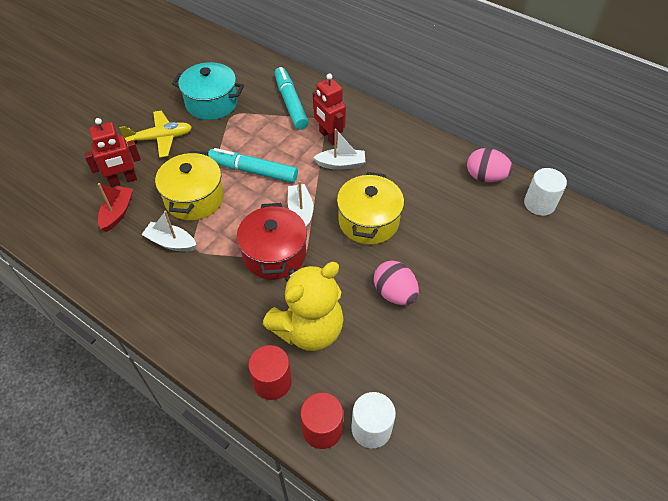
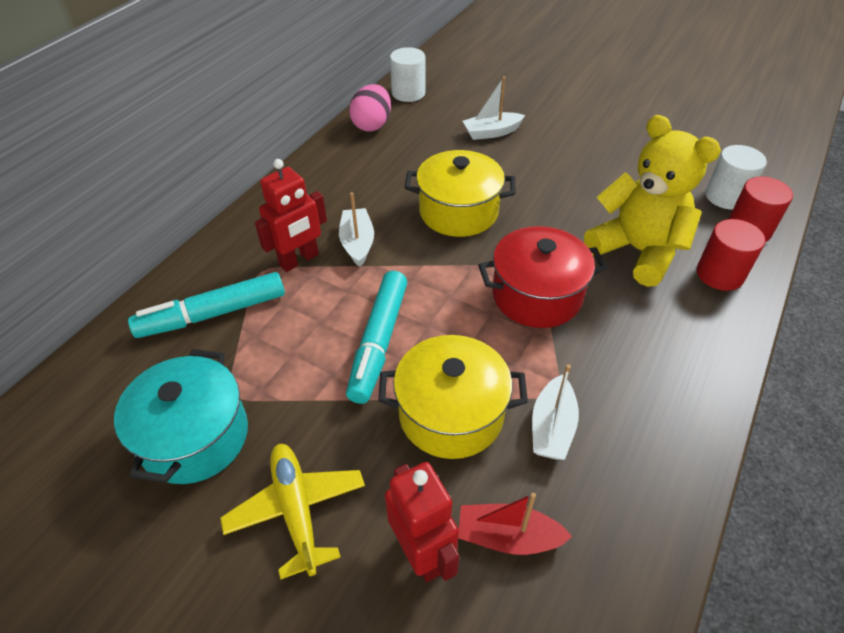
camera: 95 degrees left, 5 degrees down
white boat [288,181,314,227] -> white boat moved to [463,77,525,140]
pink egg [374,261,419,305] -> none

